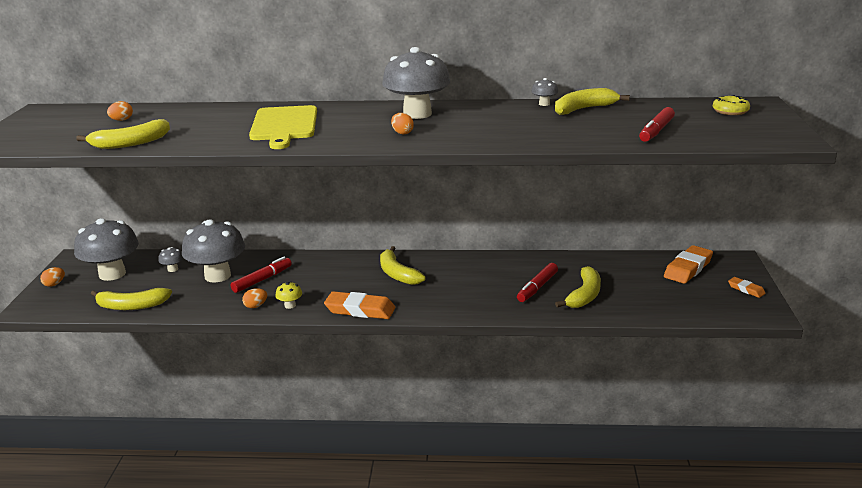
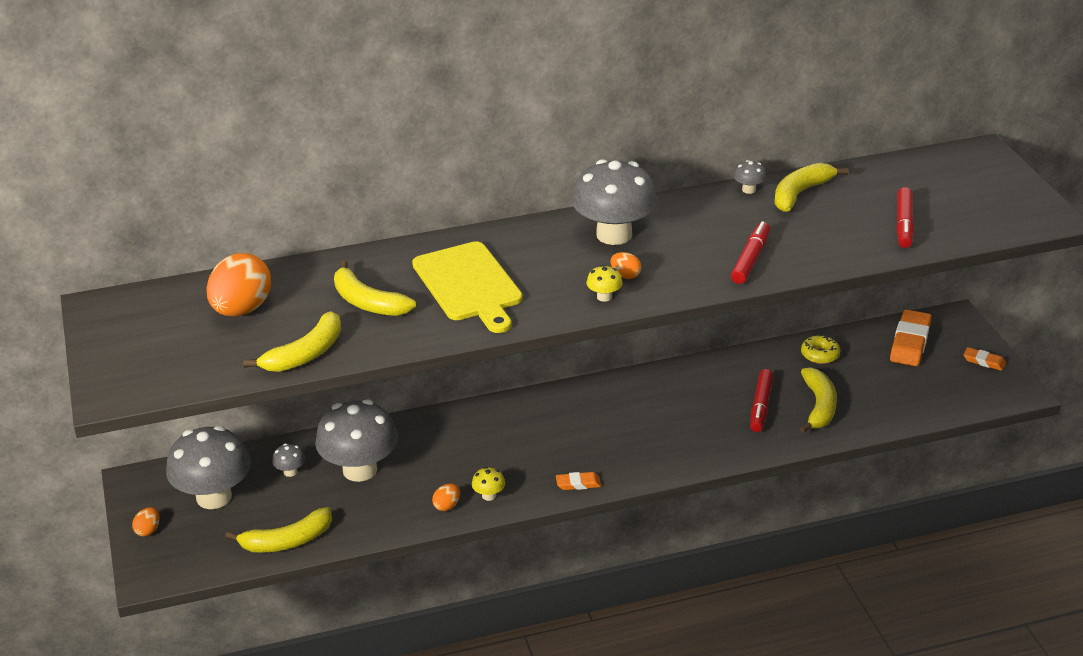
camera: 20 degrees left, 10 degrees up
orange egg [107,101,133,121] -> orange egg [206,253,271,316], size x2.27
red marker [231,257,292,293] -> red marker moved to [731,221,770,284]
orange eraser [324,291,395,319] -> orange eraser [556,472,601,490], size x0.53
yellow banana [380,246,426,285] -> yellow banana moved to [334,260,416,316]
yellow donut [713,95,750,115] -> yellow donut moved to [801,334,840,364]
none -> yellow mushroom [586,265,623,302]

